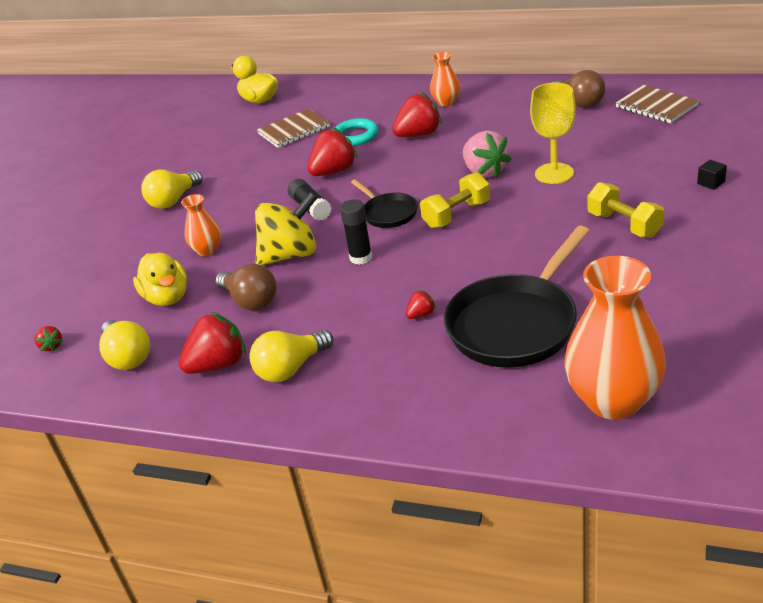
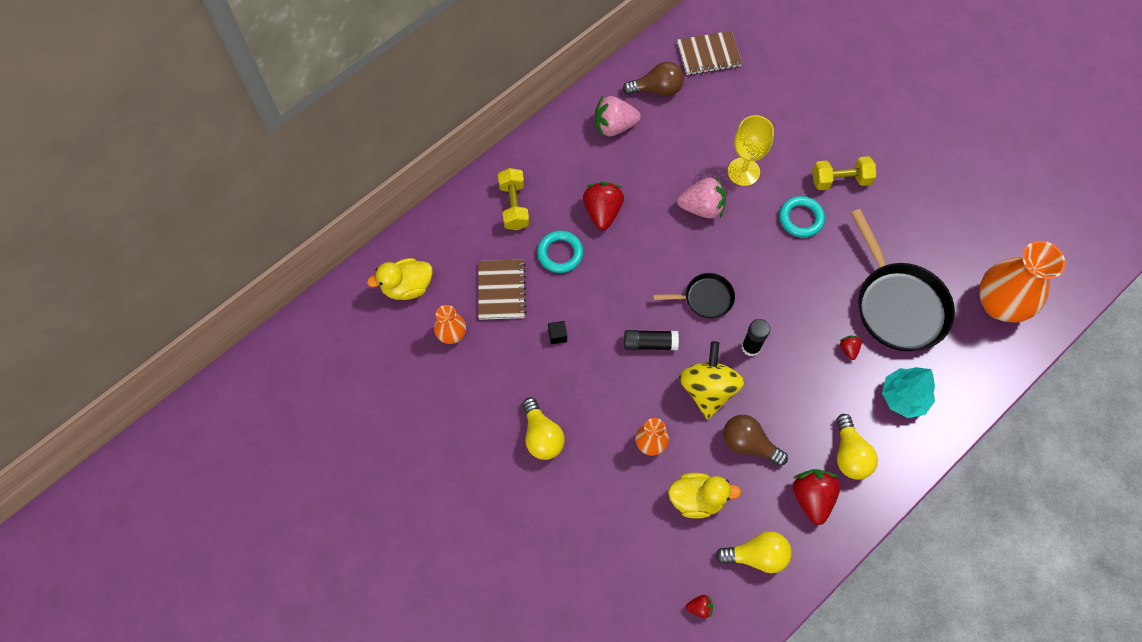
camera: 65 degrees left, 30 degrees up
brown light bulb [215,264,276,310] -> brown light bulb turned 135 degrees counterclockwise [723,415,788,466]
red strawberry [307,127,358,176] -> none
yellow dumbbell [420,172,490,229] -> yellow dumbbell moved to [498,168,529,230]
orange vase [430,52,460,107] -> orange vase moved to [434,305,466,344]
black cube [697,160,727,190] -> black cube moved to [548,321,567,344]
none -> pink strawberry [595,96,641,136]
none -> turquoise ring [779,196,825,238]
none -> turquoise tree [882,367,935,418]

